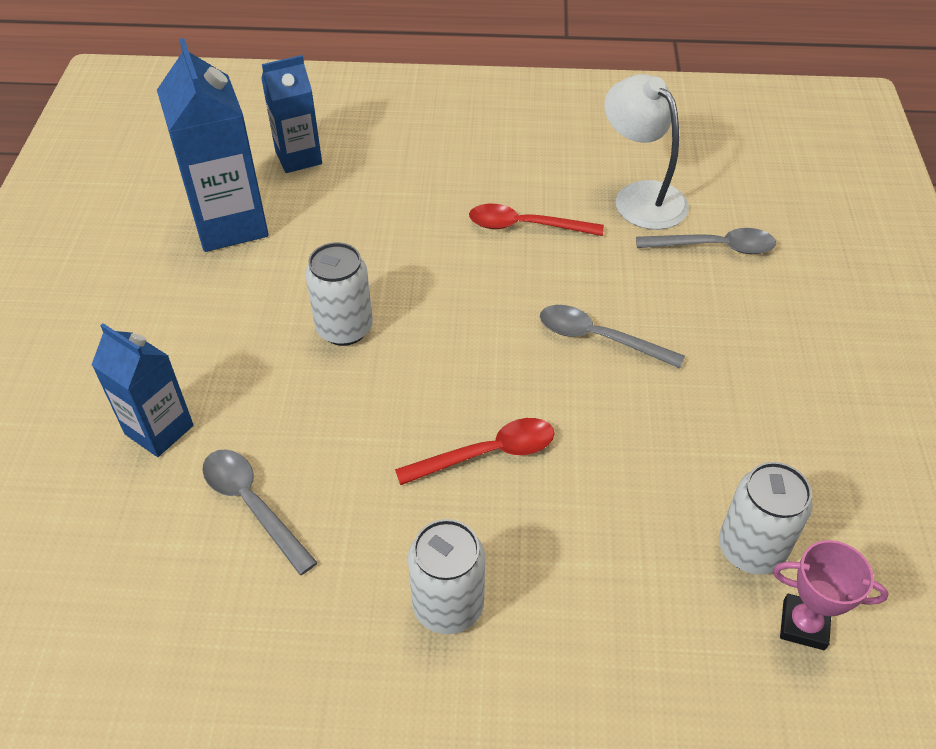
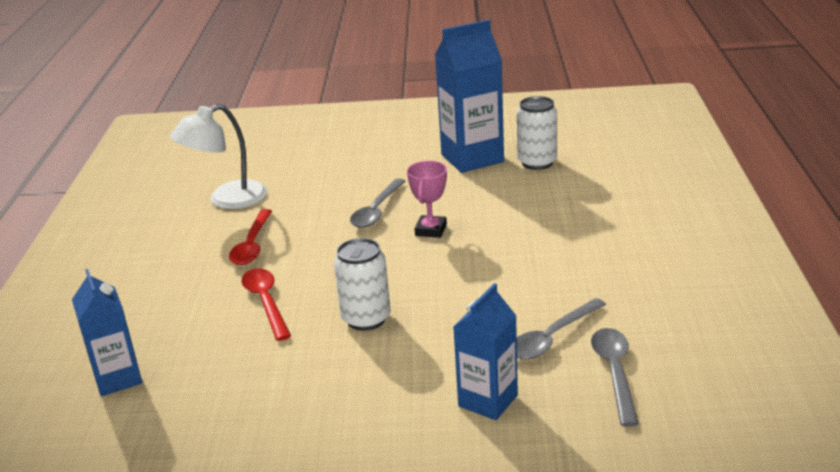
camera: 90 degrees left, 20 degrees down
blue carton [157,38,269,252] -> blue carton moved to [435,20,504,173]
red spoon [395,418,554,485] -> red spoon moved to [241,268,291,341]
white can [408,519,485,634] -> none
grey spoon [636,228,776,254] -> grey spoon moved to [591,328,639,427]
pink trophy [773,540,889,650] -> pink trophy moved to [407,161,447,238]

